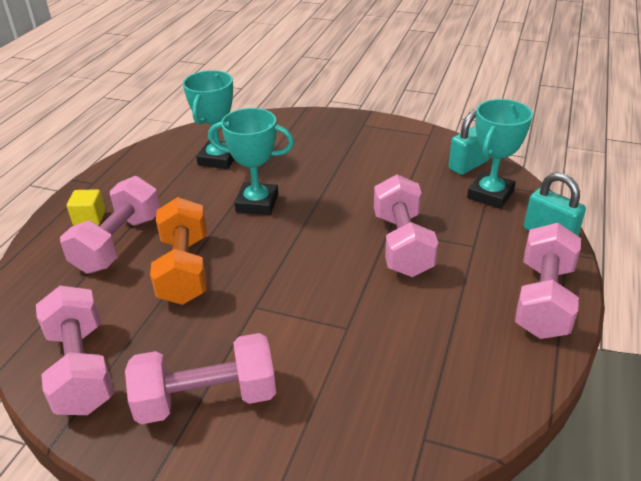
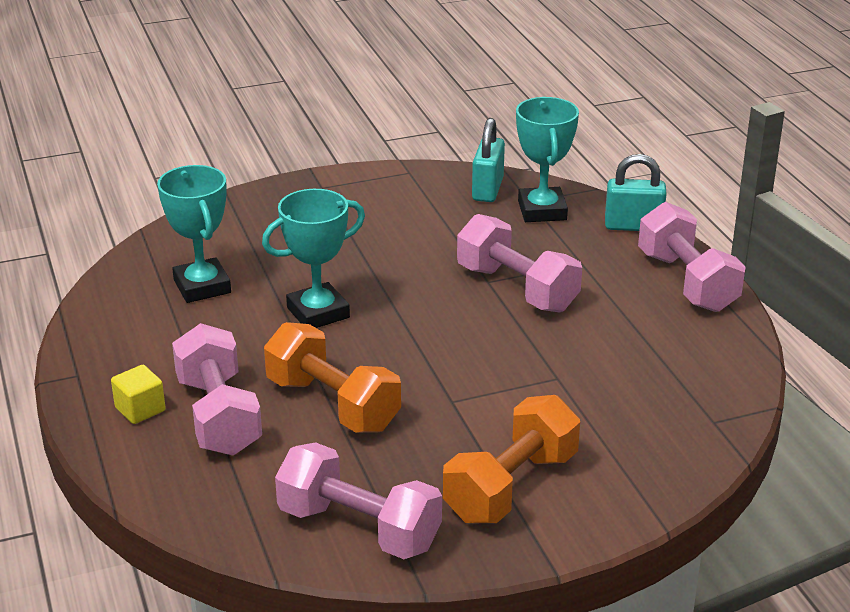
camera: 40 degrees left, 5 degrees down
pink dumbbell [125,333,276,425] -> orange dumbbell [443,395,580,523]

